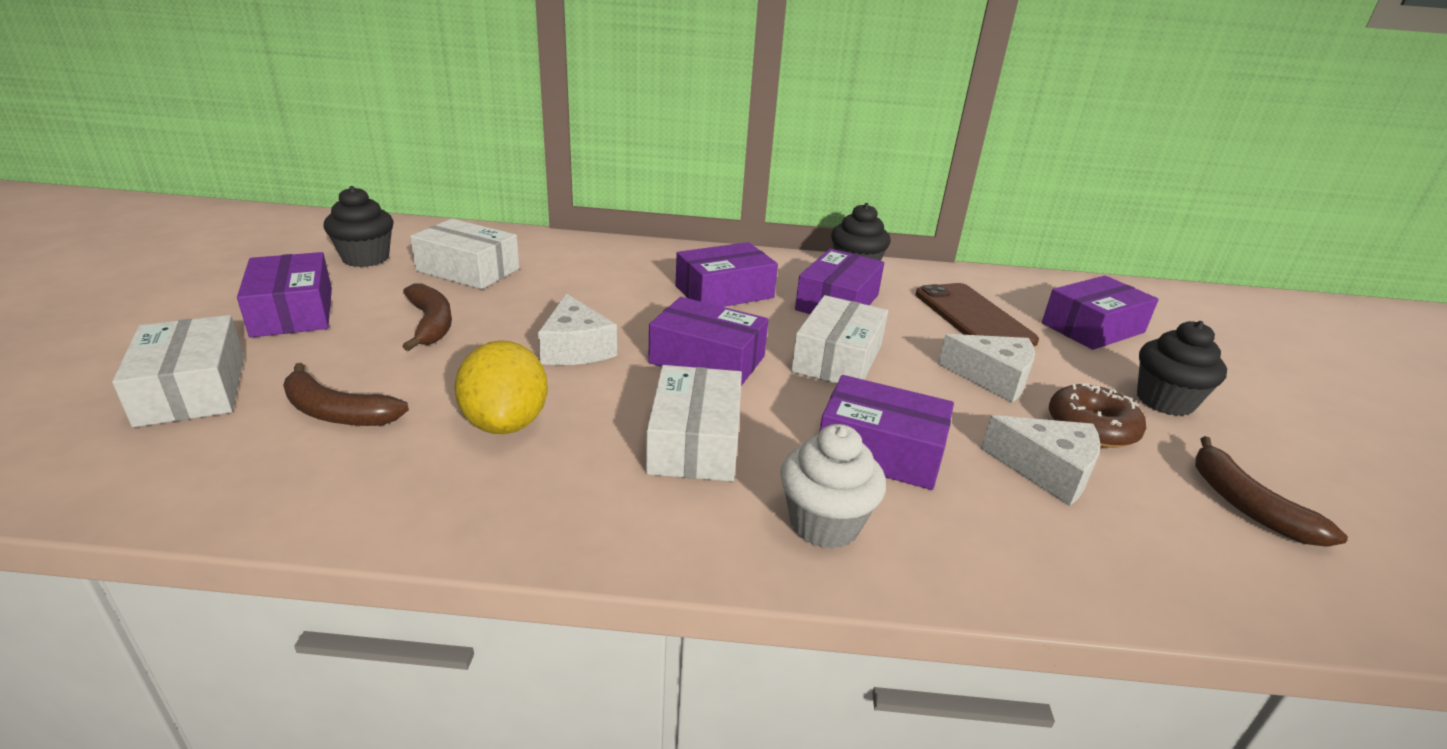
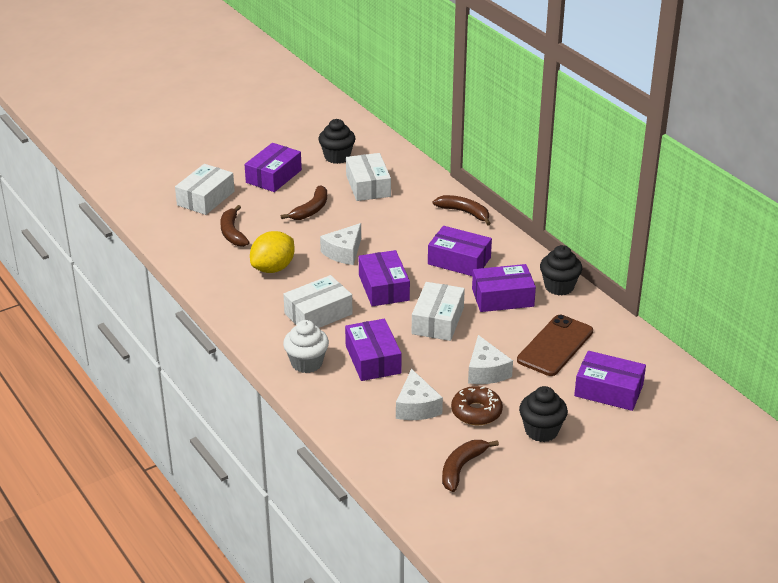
camera: 55 degrees right, 5 degrees up
white box [791,295,888,384] -> white box turned 60 degrees counterclockwise [412,282,465,341]
none -> brown banana [433,195,491,226]

